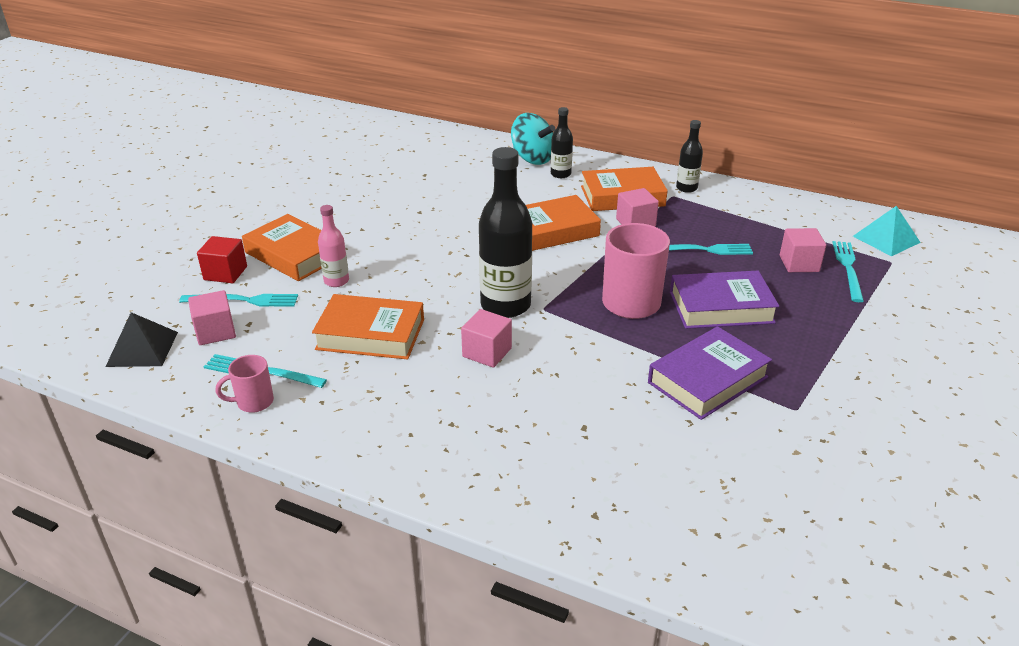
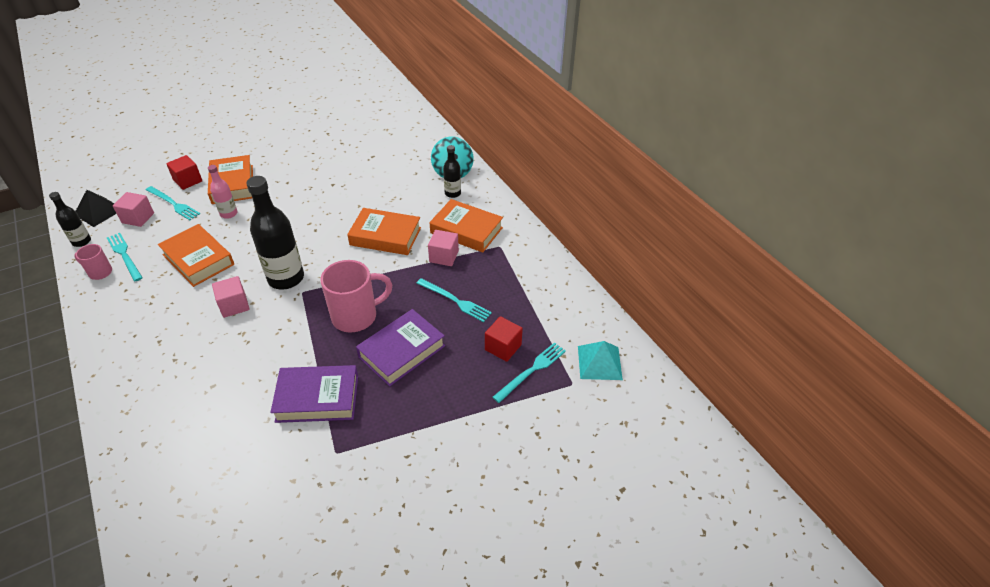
camera: 35 degrees right, 10 degrees up
purple book [670,271,779,329] -> purple book turned 75 degrees counterclockwise [356,309,445,387]
black bottle [676,120,703,193] -> black bottle moved to [49,192,91,247]
pink cube [780,228,826,272] -> red cube [485,316,523,362]

